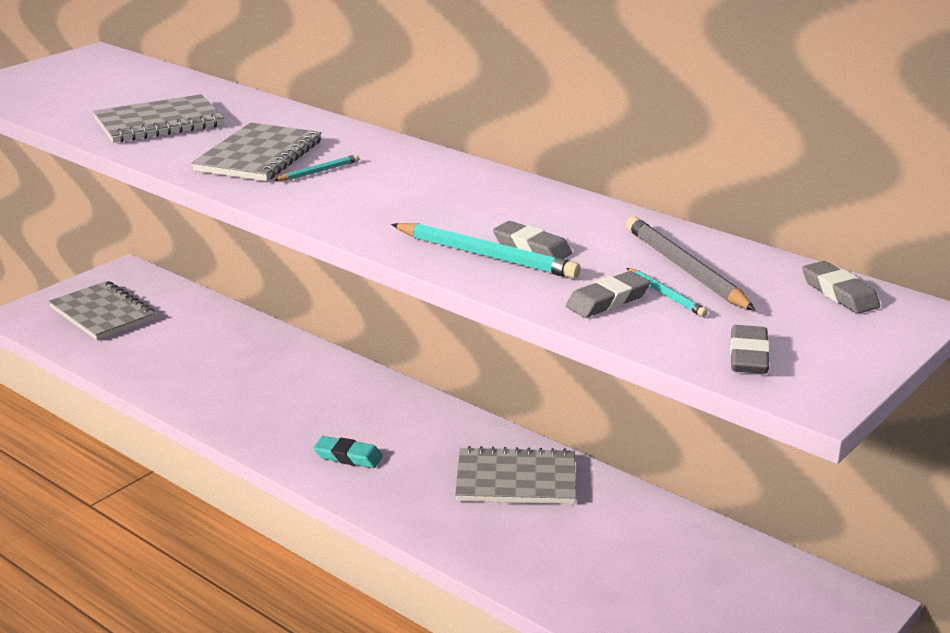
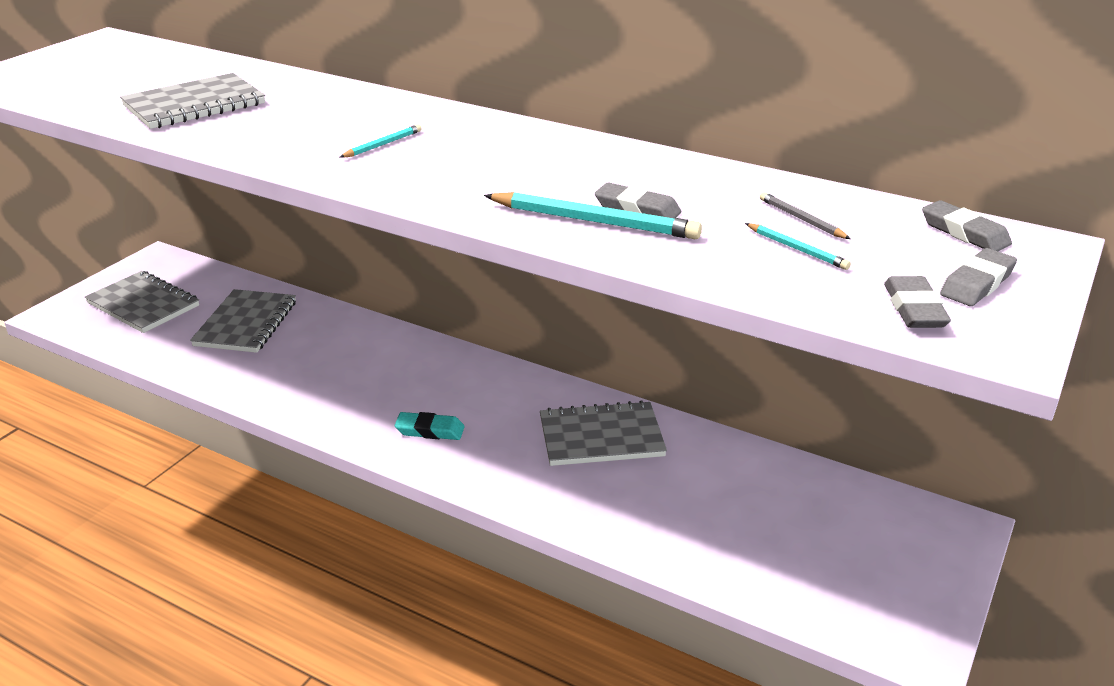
camera: 10 degrees left, 5 degrees up
grey notebook [191,123,322,181] -> grey notebook moved to [190,289,296,353]
grey eraser [566,271,650,318] -> grey eraser moved to [940,248,1017,306]
grey pencil [626,217,756,311] -> grey pencil [760,192,851,239], size x0.52

